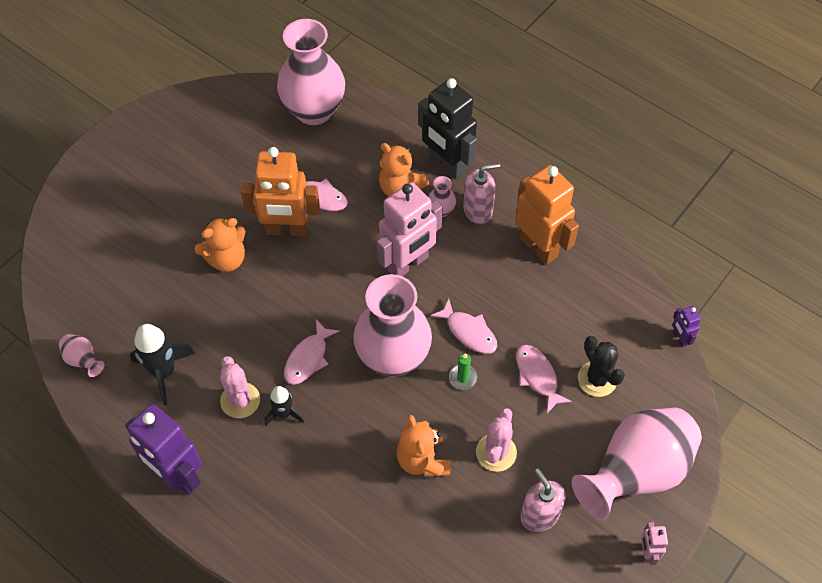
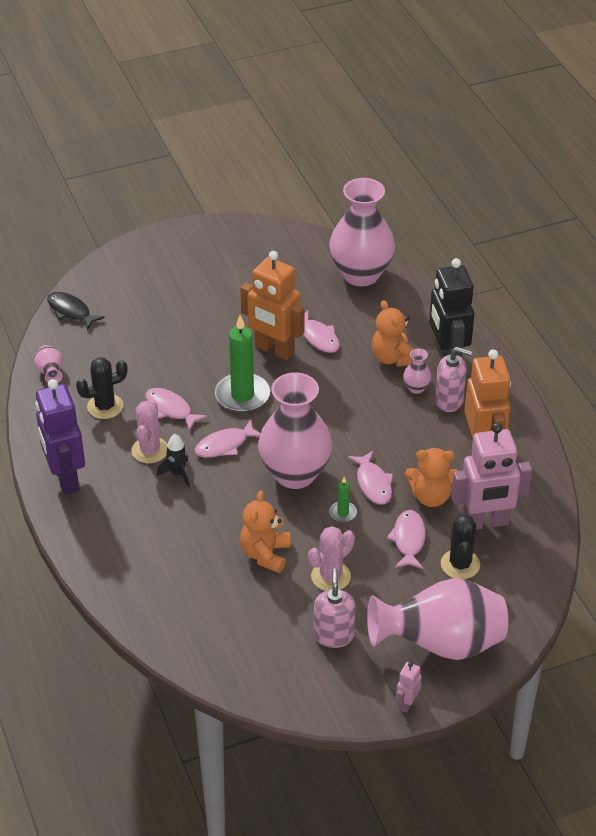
camera: 30 degrees right, 15 degrees down
black rocket [130,324,195,405] -> black cactus [76,357,128,419]
orange teddy bear [194,217,246,272] -> orange teddy bear moved to [405,448,458,507]
pink robot [377,182,443,276] -> pink robot moved to [451,423,532,530]
purple robot [672,306,701,347] -> none
none -> black fish [47,292,105,330]
none -> pink fish [146,388,207,431]
none -> green candle [215,315,270,413]

